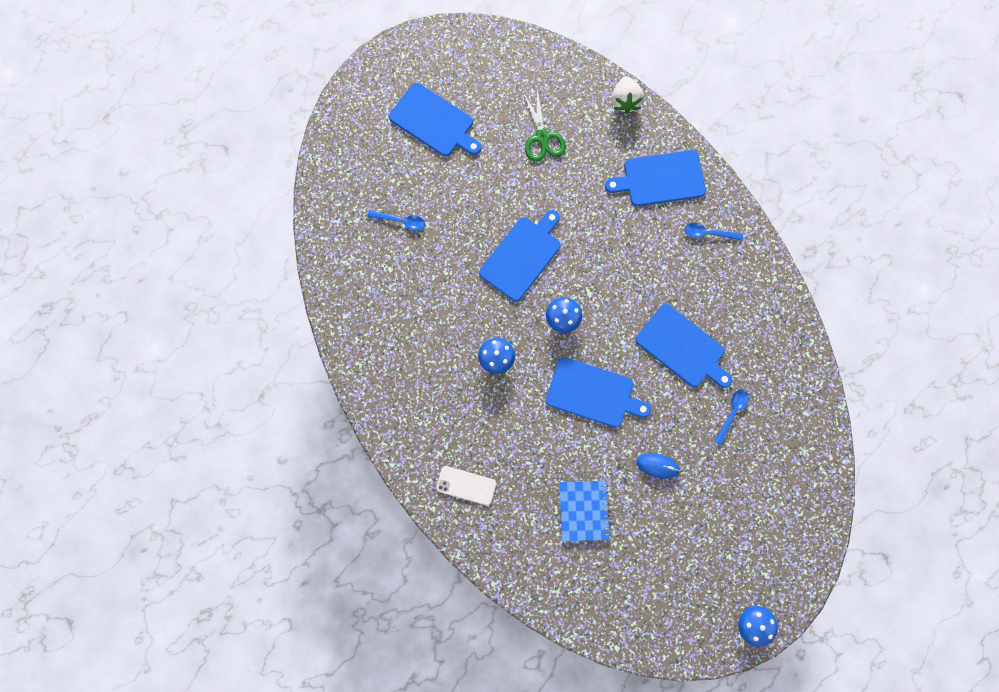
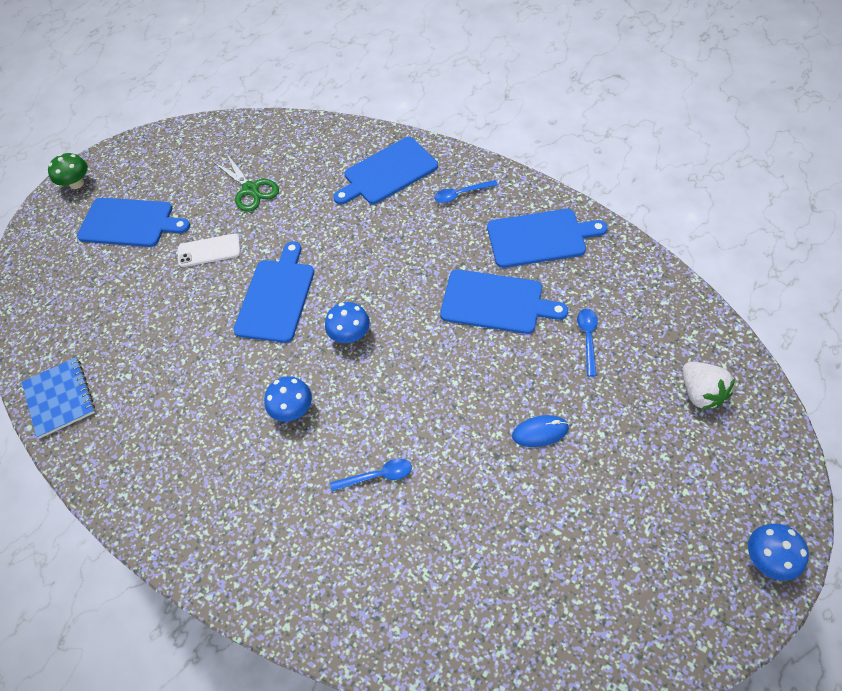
camera: 20 degrees left, 20 degrees down
blue spoon [367,210,425,231] -> blue spoon moved to [330,458,412,491]
white phone [436,466,496,506] -> white phone moved to [178,233,241,267]
blue cutting board [546,357,651,427] -> blue cutting board moved to [487,209,608,268]
blue notebook [559,481,611,542] -> blue notebook moved to [22,357,95,439]
white strawberry [611,76,644,114] -> white strawberry moved to [682,362,735,410]
none -> green mushroom [48,153,88,189]

